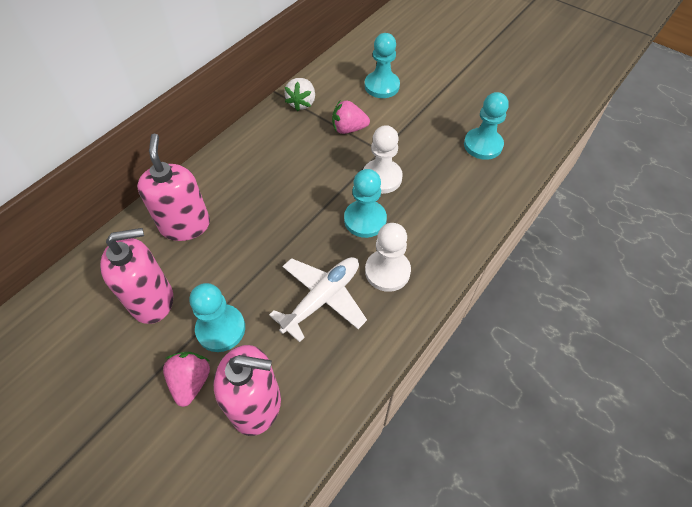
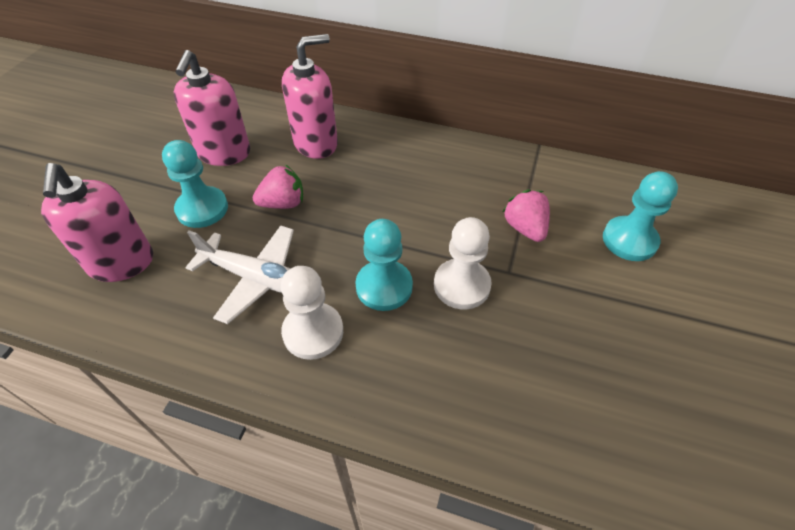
camera: 70 degrees right, 5 degrees down
pink soap dispenser [100,228,173,324] -> pink soap dispenser turned 45 degrees clockwise [174,50,250,166]
pink strawberry [163,352,210,407] -> pink strawberry moved to [253,164,303,209]
white strawberry [284,78,315,111] -> none
turquoise pawn [464,92,509,160] -> none

